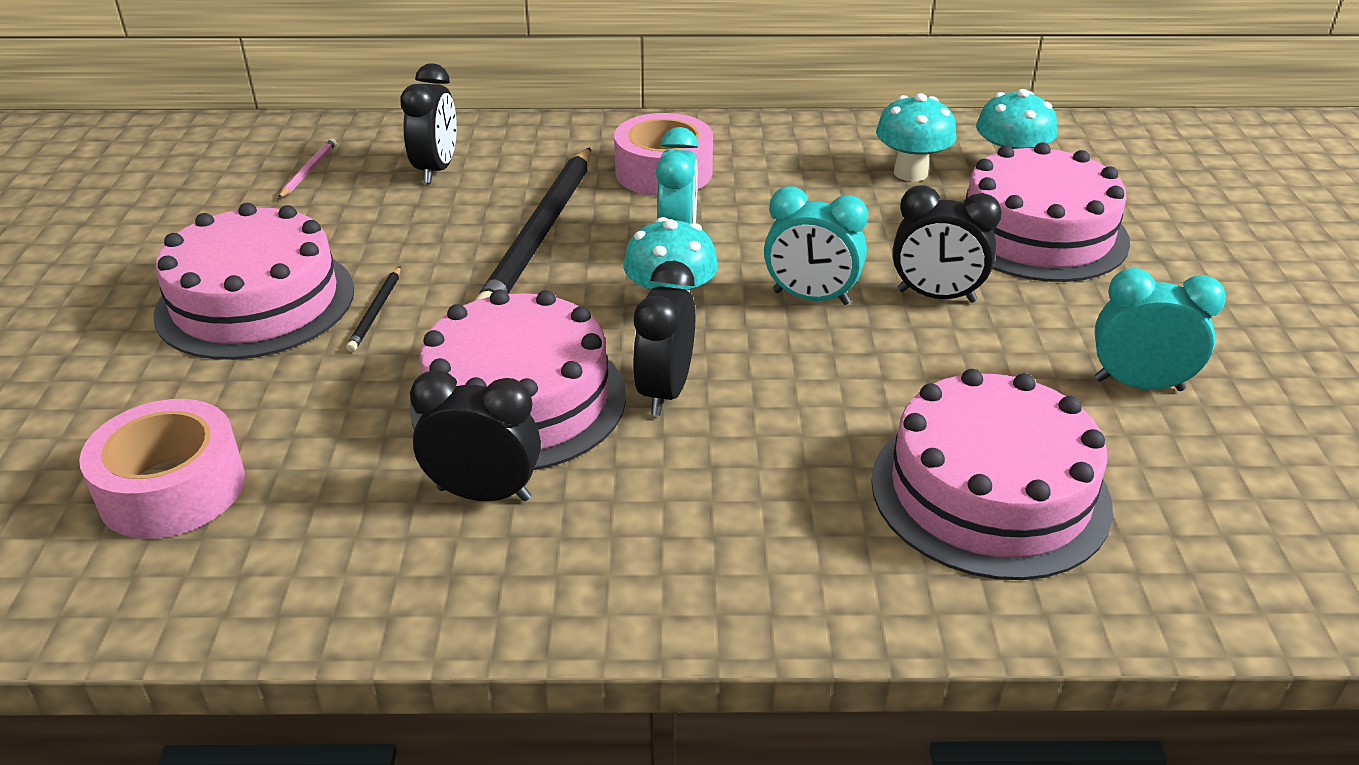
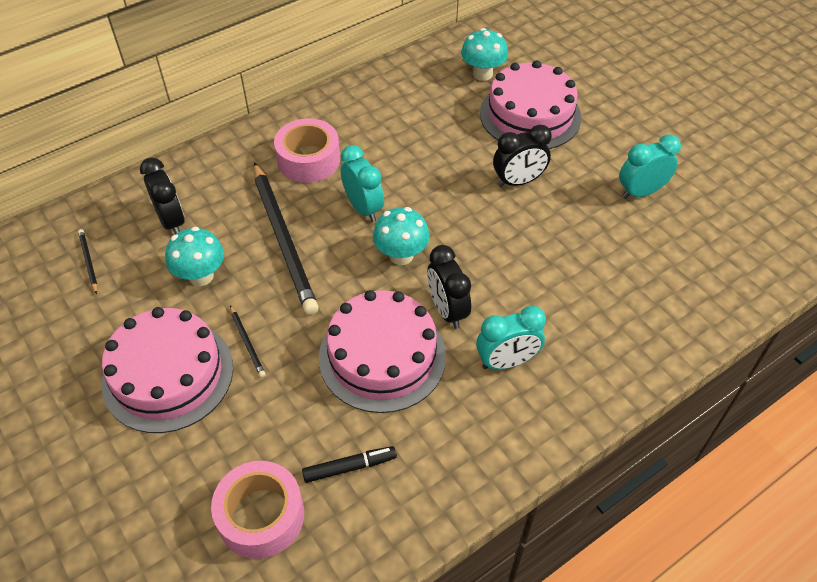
camera: 35 degrees left, 15 degrees up
pink pencil [278,138,336,199] -> black pencil [78,229,98,294]
black clock [410,370,541,501] -> none
turquoise clock [764,186,868,305] -> turquoise clock moved to [476,306,546,370]
pink cake [871,369,1113,580] -> none
turquoise mushroom [876,93,956,182] -> turquoise mushroom moved to [165,227,224,286]
none -> black marker [302,446,397,483]

